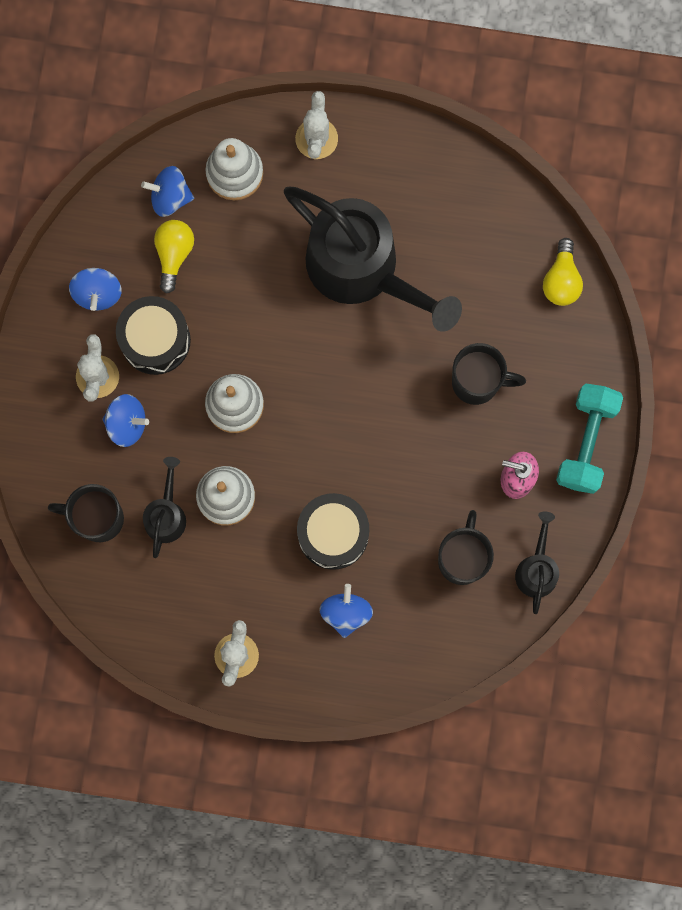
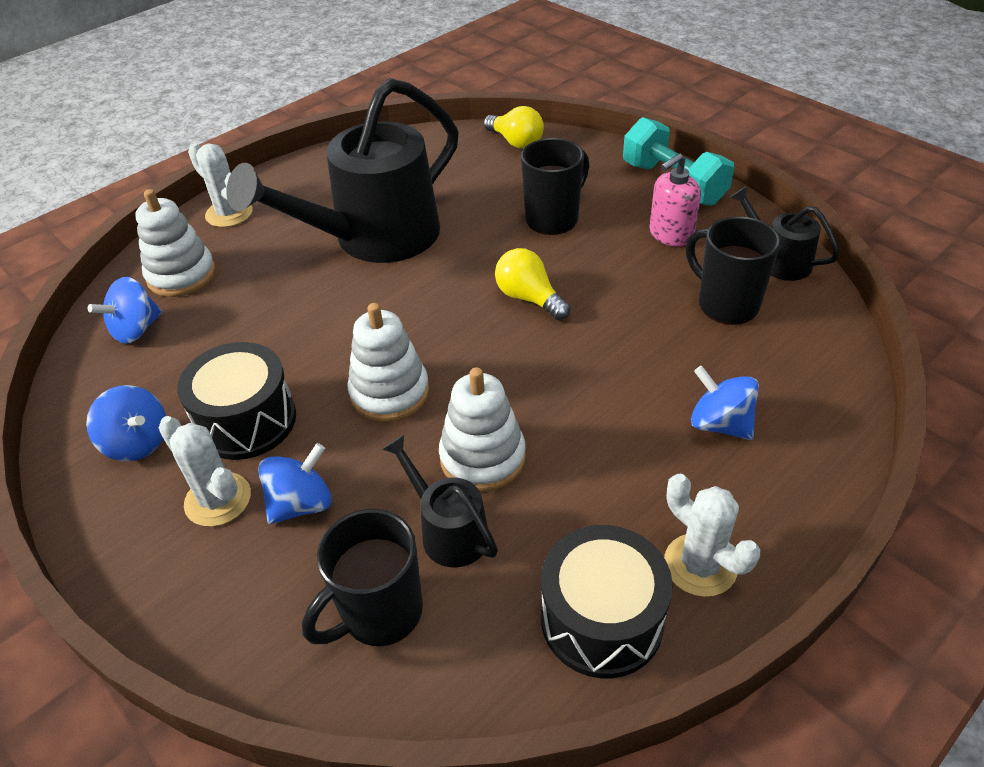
camera: 50 degrees left, 35 degrees down
yellow light bulb [154,220,194,294] -> yellow light bulb moved to [495,248,570,320]
black watering can [284,187,462,332] -> black watering can turned 150 degrees clockwise [226,78,459,263]
black drum [297,493,369,570] -> black drum moved to [541,525,673,678]

